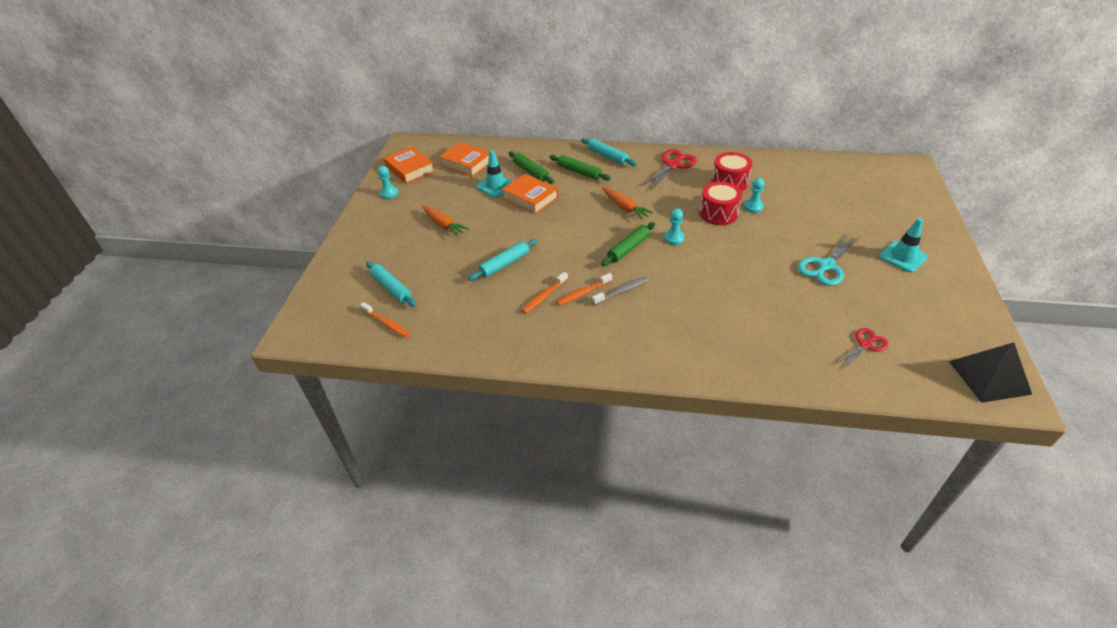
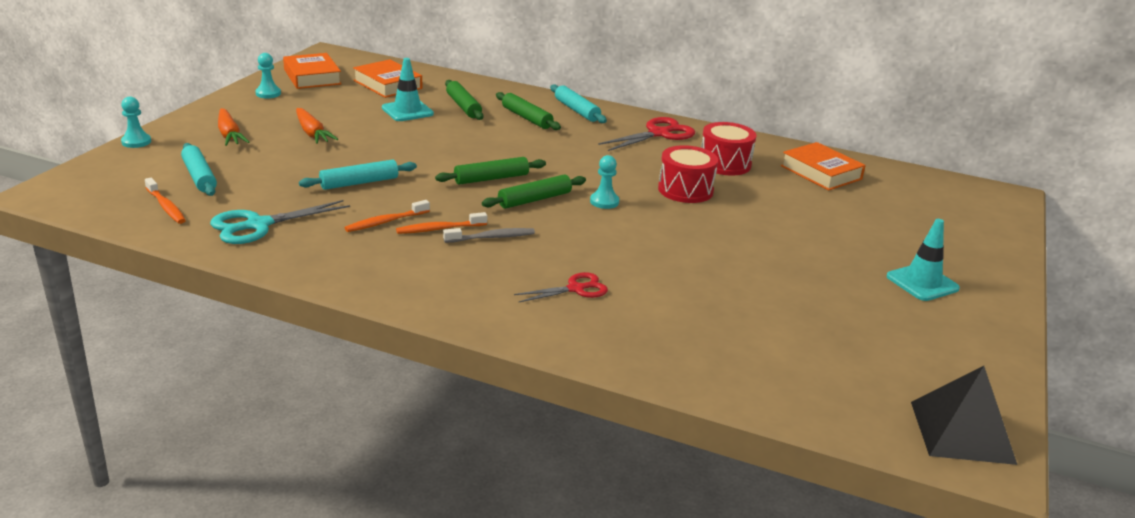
camera: 10 degrees right, 15 degrees down
orange book [502,174,558,214] -> orange book moved to [781,142,866,190]
orange carrot [602,188,654,220] -> orange carrot moved to [218,108,249,146]
turquoise pawn [744,178,765,213] -> turquoise pawn moved to [121,97,151,148]
turquoise scissors [798,233,861,286] -> turquoise scissors moved to [210,200,350,244]
red scissors [835,328,888,370] -> red scissors moved to [514,272,608,302]
none -> green rolling pin [435,157,546,185]

